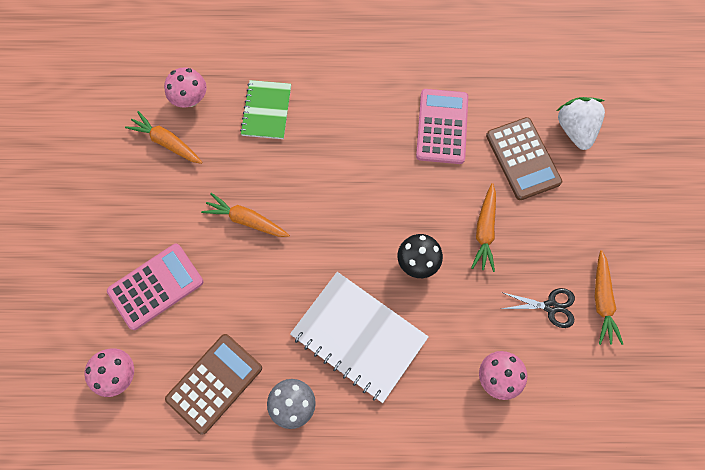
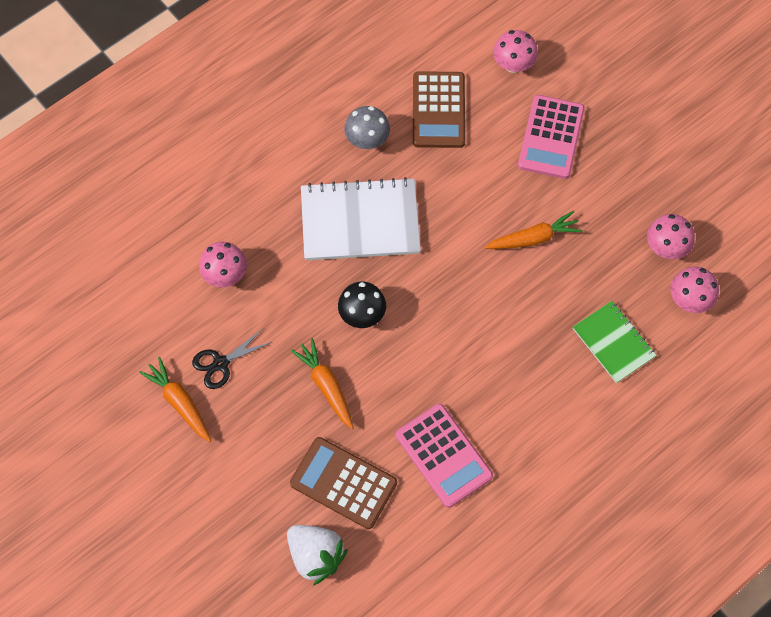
camera: 140 degrees right, 5 degrees down
orange carrot [125,111,203,164] -> pink mushroom [647,214,695,259]

